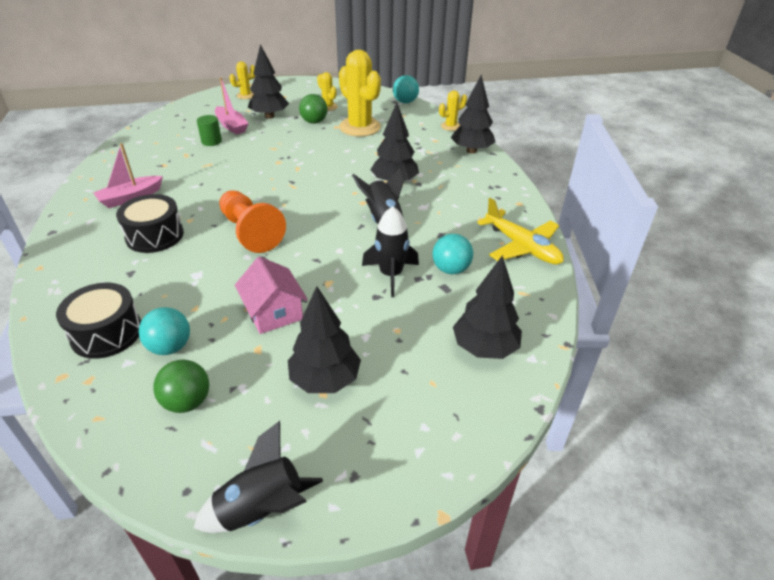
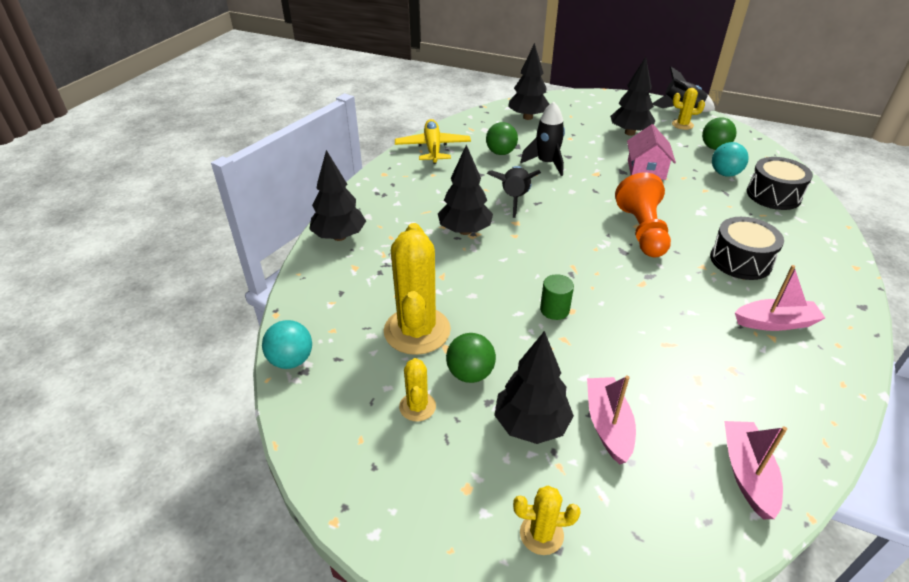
camera: 145 degrees left, 0 degrees up
green cylinder [197,115,222,146] -> green cylinder moved to [540,274,574,320]
turquoise ball [432,234,473,274] -> green ball [486,122,518,155]
yellow cactus [439,90,467,131] -> yellow cactus moved to [672,88,705,130]
none -> pink boat [724,421,787,519]

